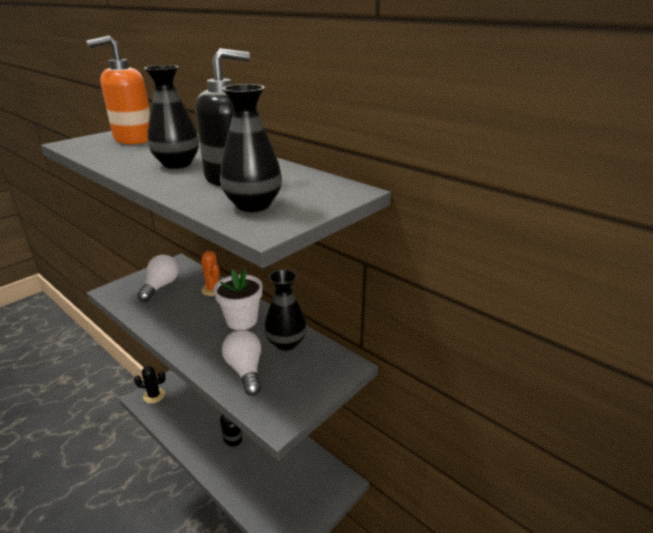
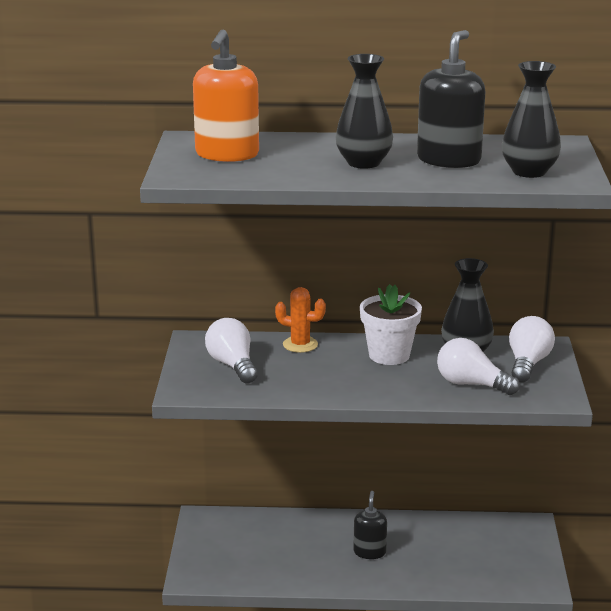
camera: 40 degrees left, 5 degrees down
black cactus [134,366,166,403] -> none
none -> white light bulb [509,316,555,382]

